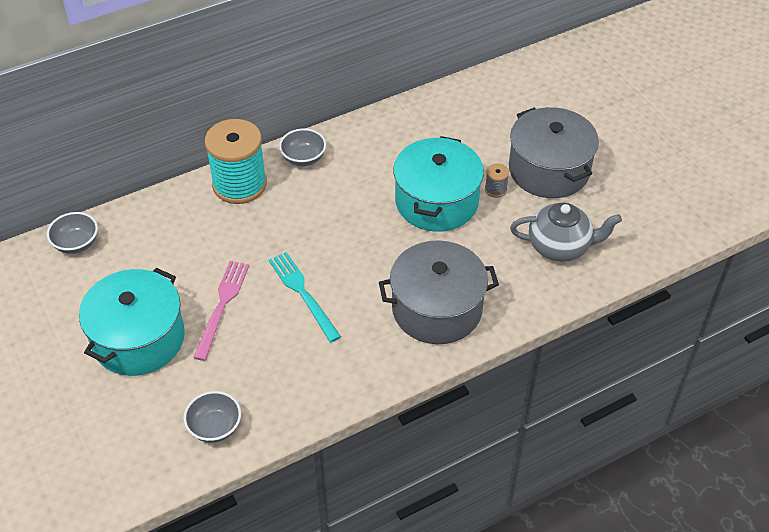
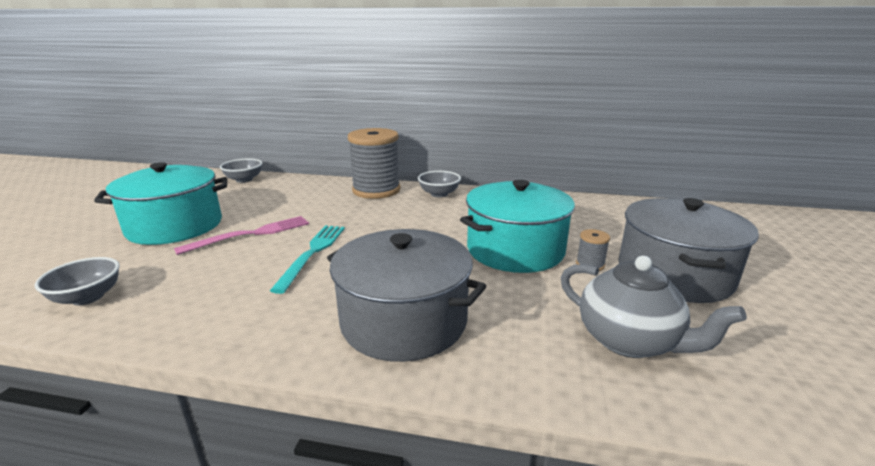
camera: 40 degrees right, 25 degrees down
turquoise spool [205,119,267,204] -> grey spool [348,128,401,199]

